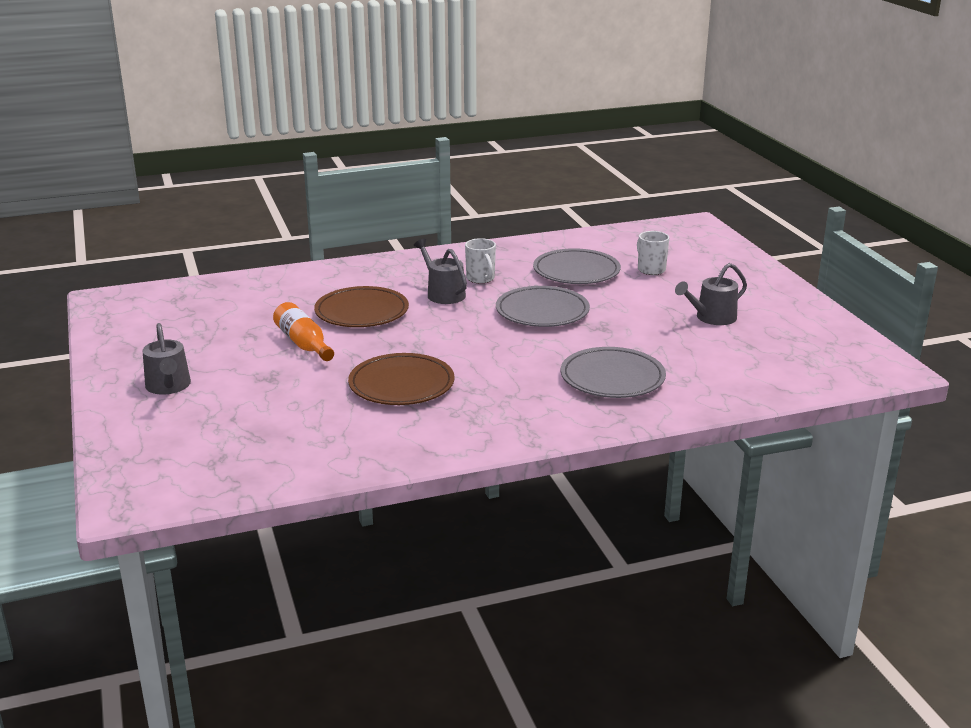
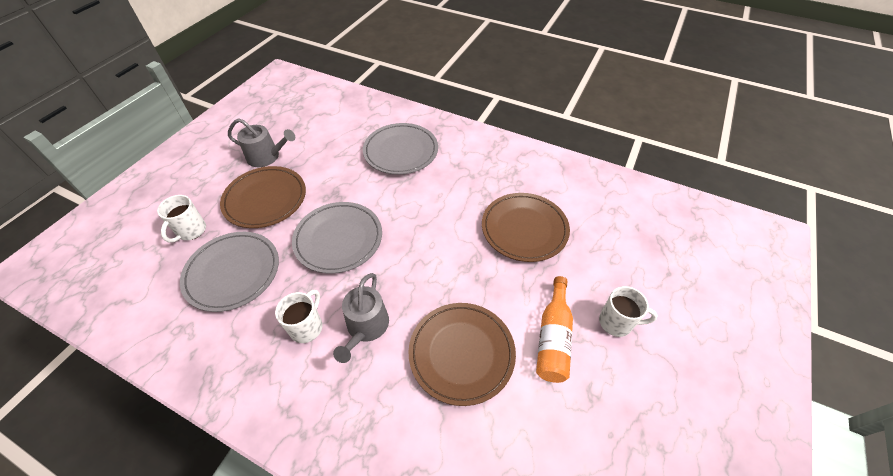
camera: 135 degrees left, 25 degrees up
grey watering can [143,323,191,394] -> none
none -> brown plate [220,166,306,228]
none -> white mug [599,286,658,337]

